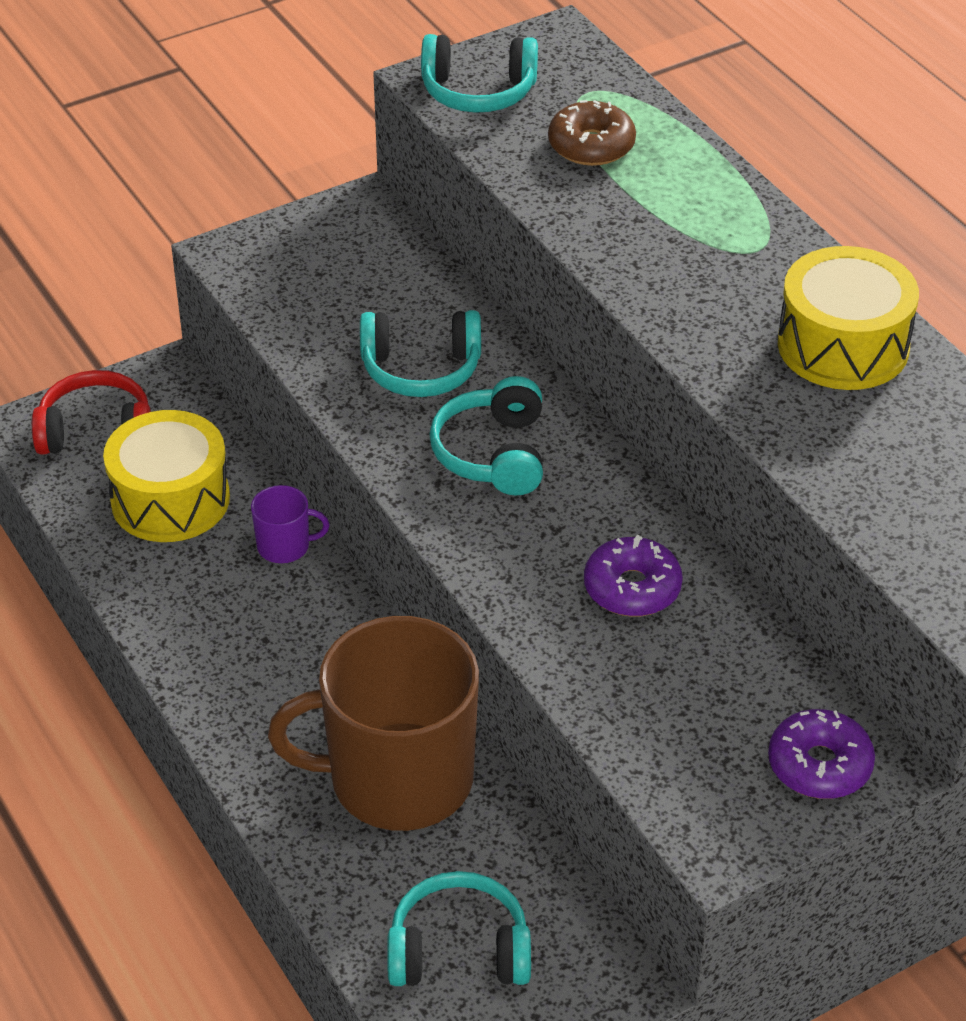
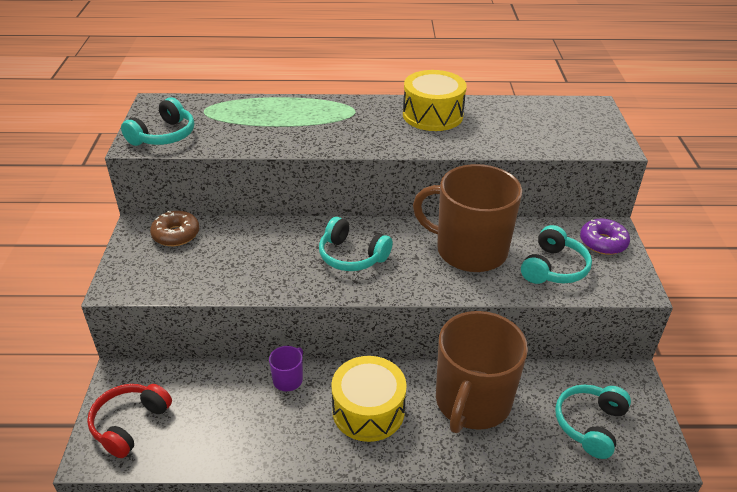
camera: 60 degrees left, 5 degrees down
yellow drum [103,410,230,542] -> yellow drum moved to [331,356,407,442]
turquoise headphones [360,310,481,397] -> turquoise headphones moved to [521,225,592,284]
brown donut [548,100,636,166] -> brown donut moved to [150,211,199,246]
purple donut [584,535,683,617] -> brown mug [413,164,522,272]

